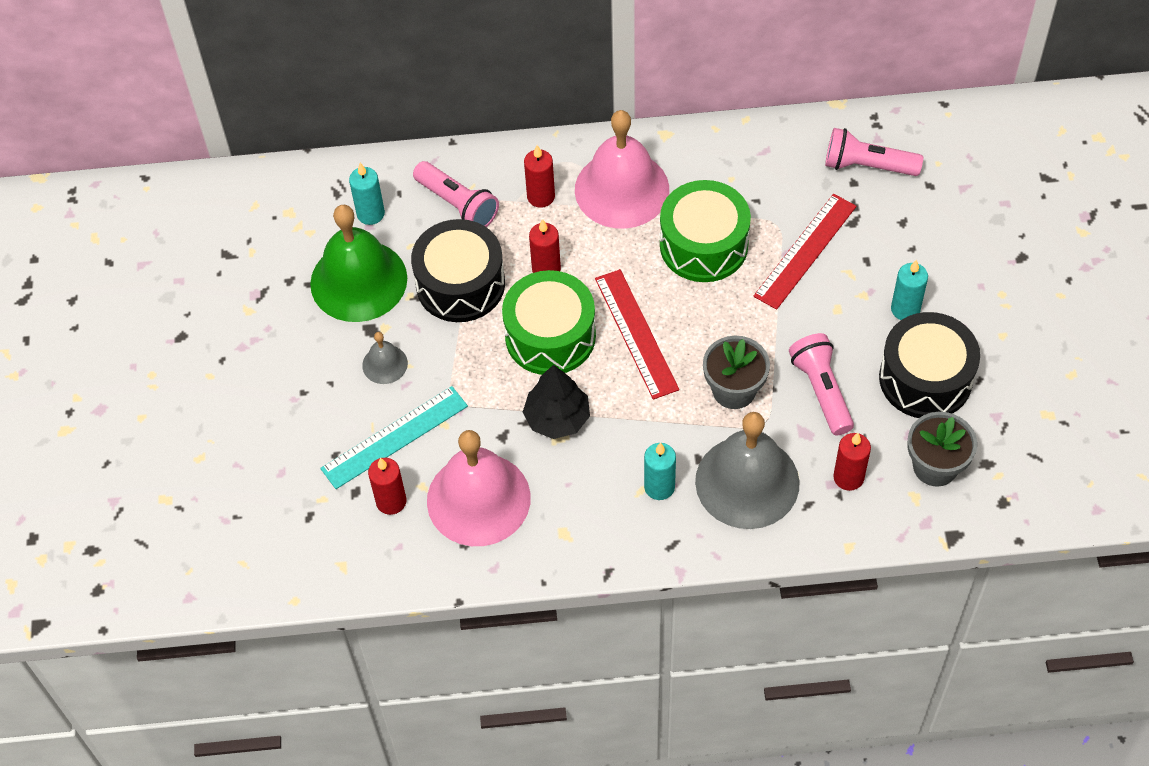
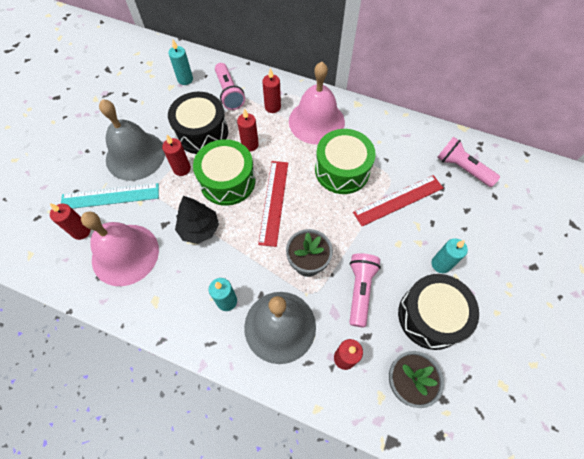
camera: 25 degrees right, 5 degrees up
green bell [310,205,407,322] -> none
grey bell [362,332,408,384] -> grey bell [99,99,165,181], size x2.19
none -> red candle [162,135,191,176]

